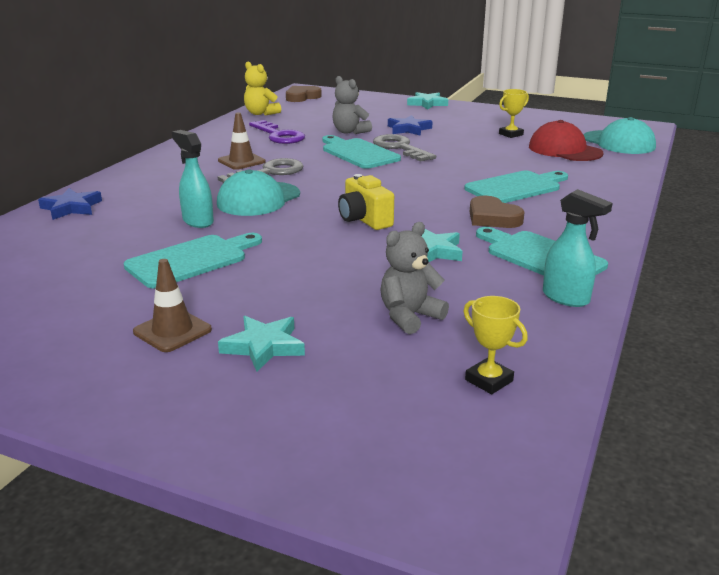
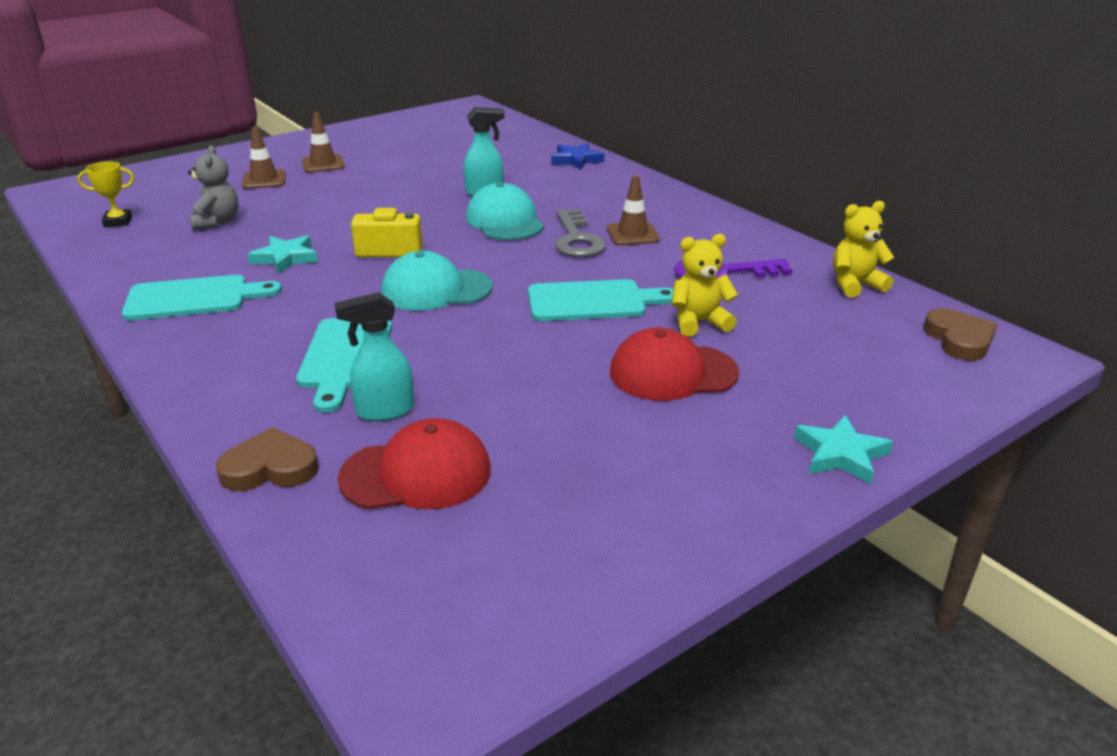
camera: 120 degrees right, 5 degrees up
turquoise cutting board [124,233,262,289] -> none
turquoise star [218,316,305,372] -> brown traffic cone [242,127,286,189]
grey teddy bear [333,76,372,134] -> yellow teddy bear [672,234,738,337]
grey key [373,134,436,162] -> none
blue star [388,115,432,136] -> red cap [610,327,739,401]
brown heart [470,196,525,228] -> brown heart moved to [216,427,319,491]
yellow trophy [499,89,529,138] -> none
turquoise spray bottle [543,189,613,307] -> turquoise spray bottle moved to [334,292,414,421]
turquoise cap [583,117,656,154] -> turquoise cap moved to [381,251,493,311]

